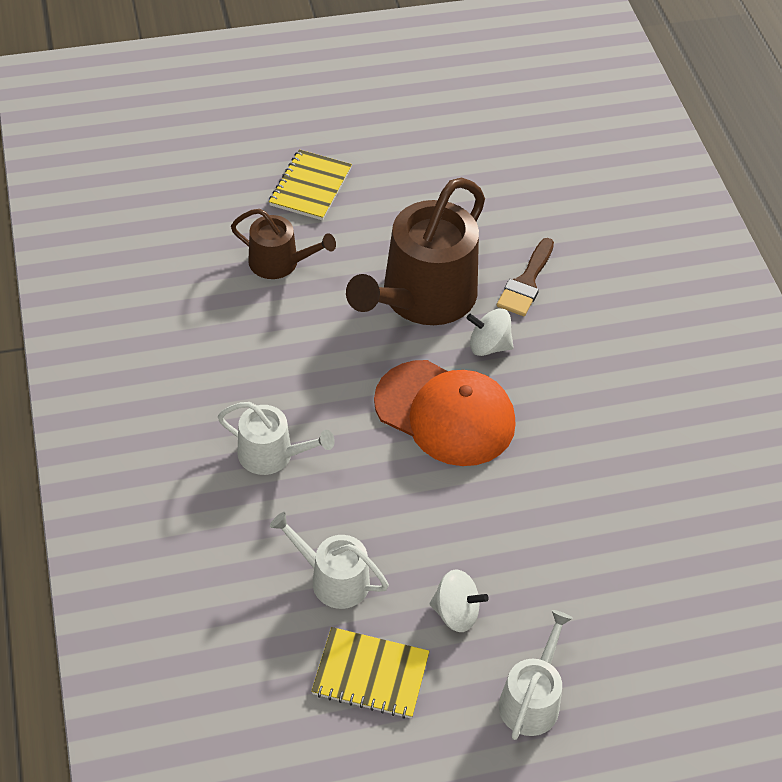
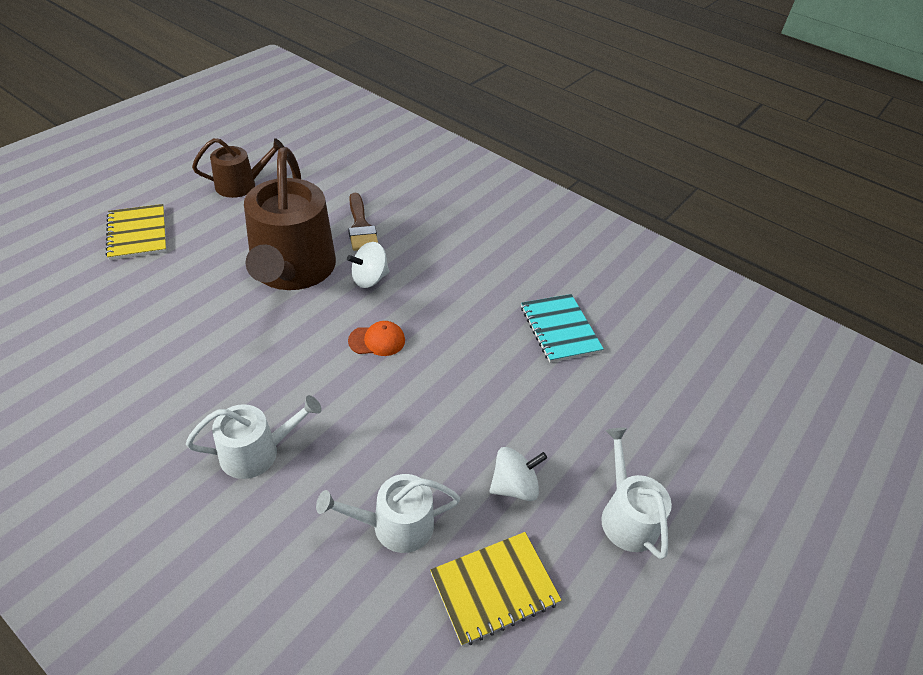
camera: 40 degrees left, 5 degrees down
brown watering can [231,209,336,279] -> brown watering can moved to [192,138,284,198]
orange cap [374,360,516,466] -> orange cap [348,321,405,356], size x0.42
none -> turquoise notebook [521,294,604,363]

